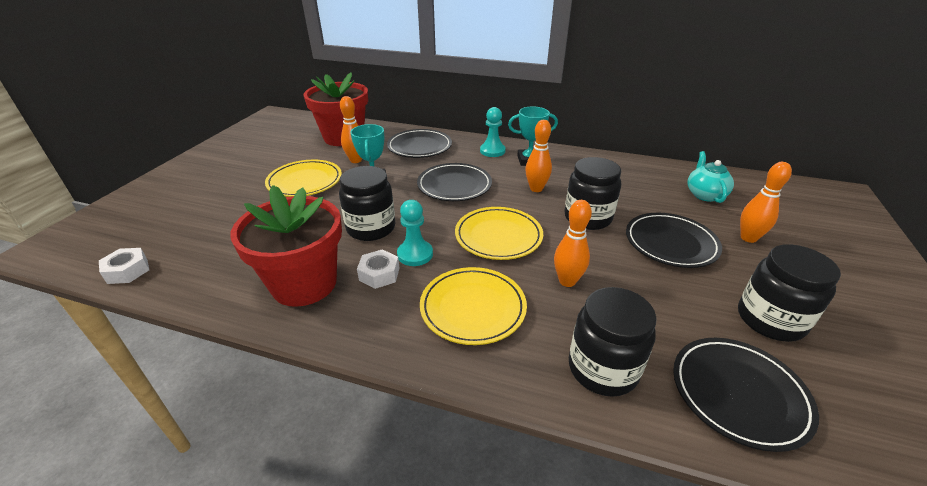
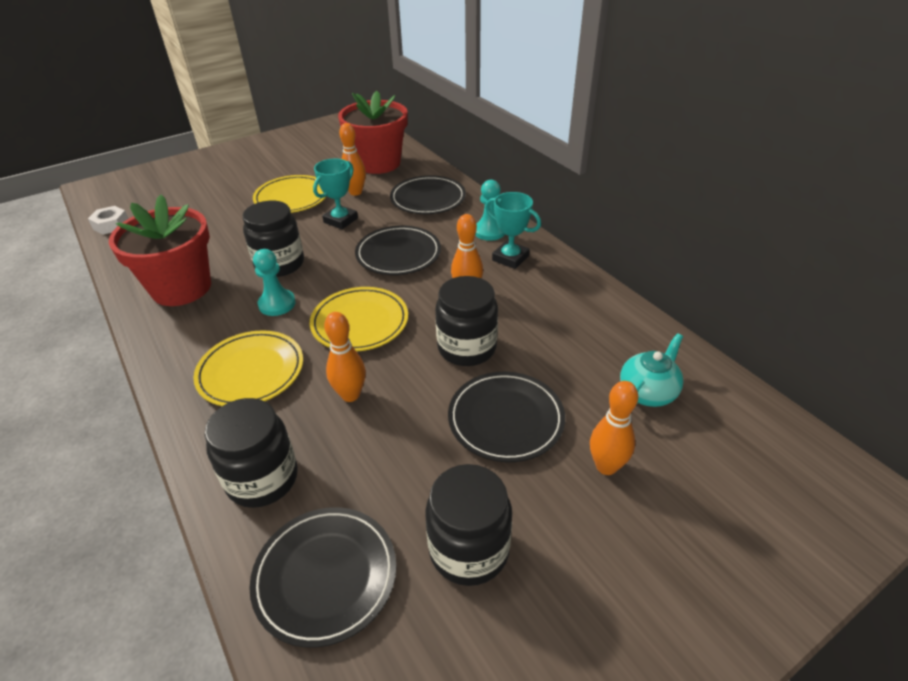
camera: 40 degrees right, 5 degrees up
white nut [357,249,400,289] -> none

